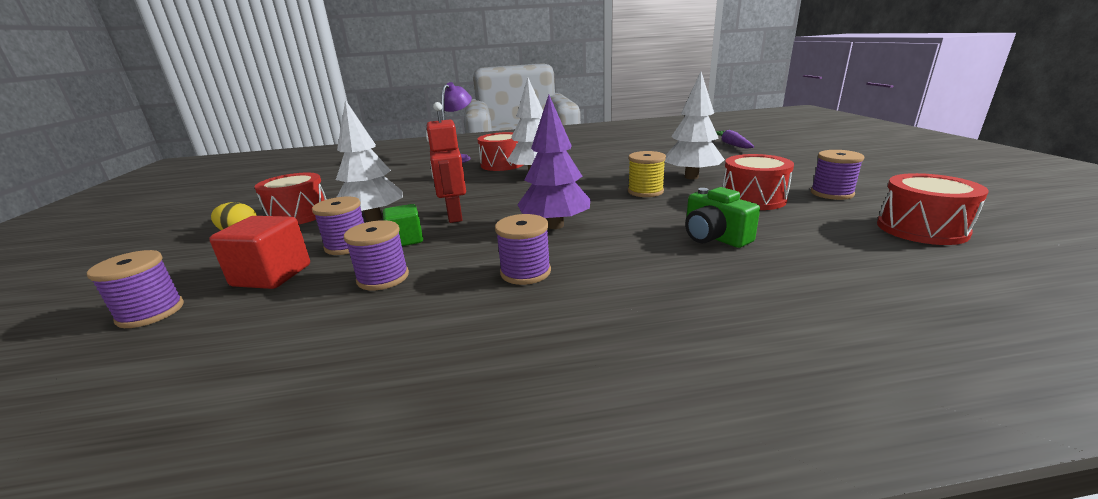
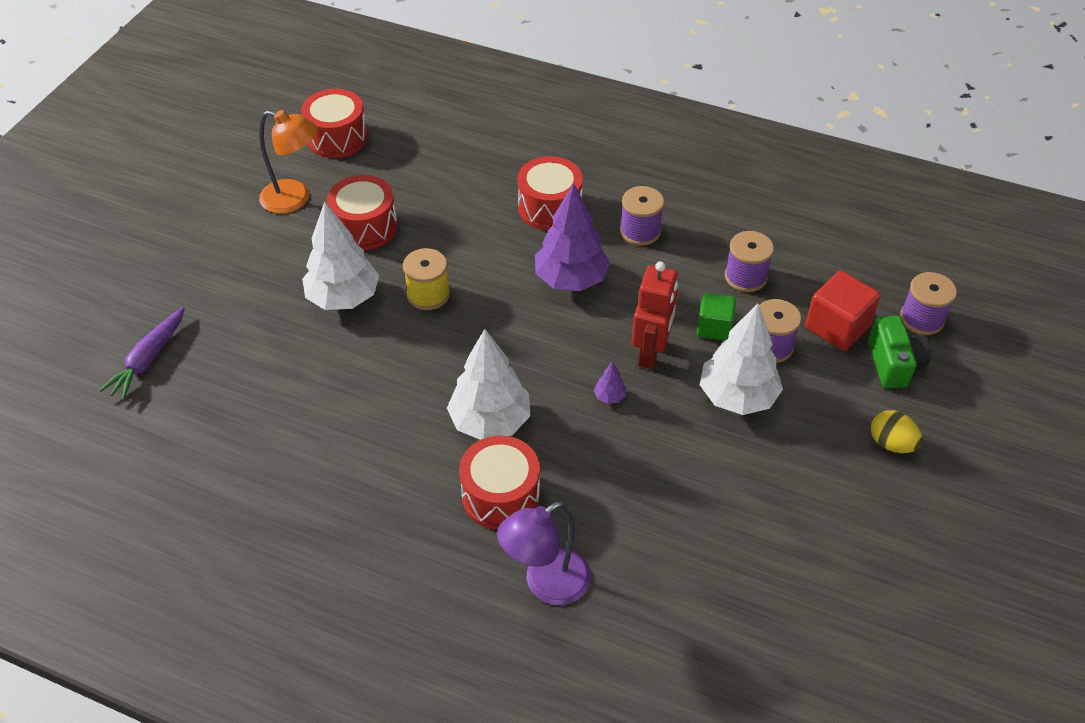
camera: 150 degrees left, 25 degrees up
red drum [254,173,327,224] -> red drum moved to [517,156,583,230]
green camera [685,187,760,248] -> green camera moved to [868,316,931,388]
purple spool [811,150,865,200] -> orange lamp [259,110,318,214]
none -> purple tree [594,361,626,404]

